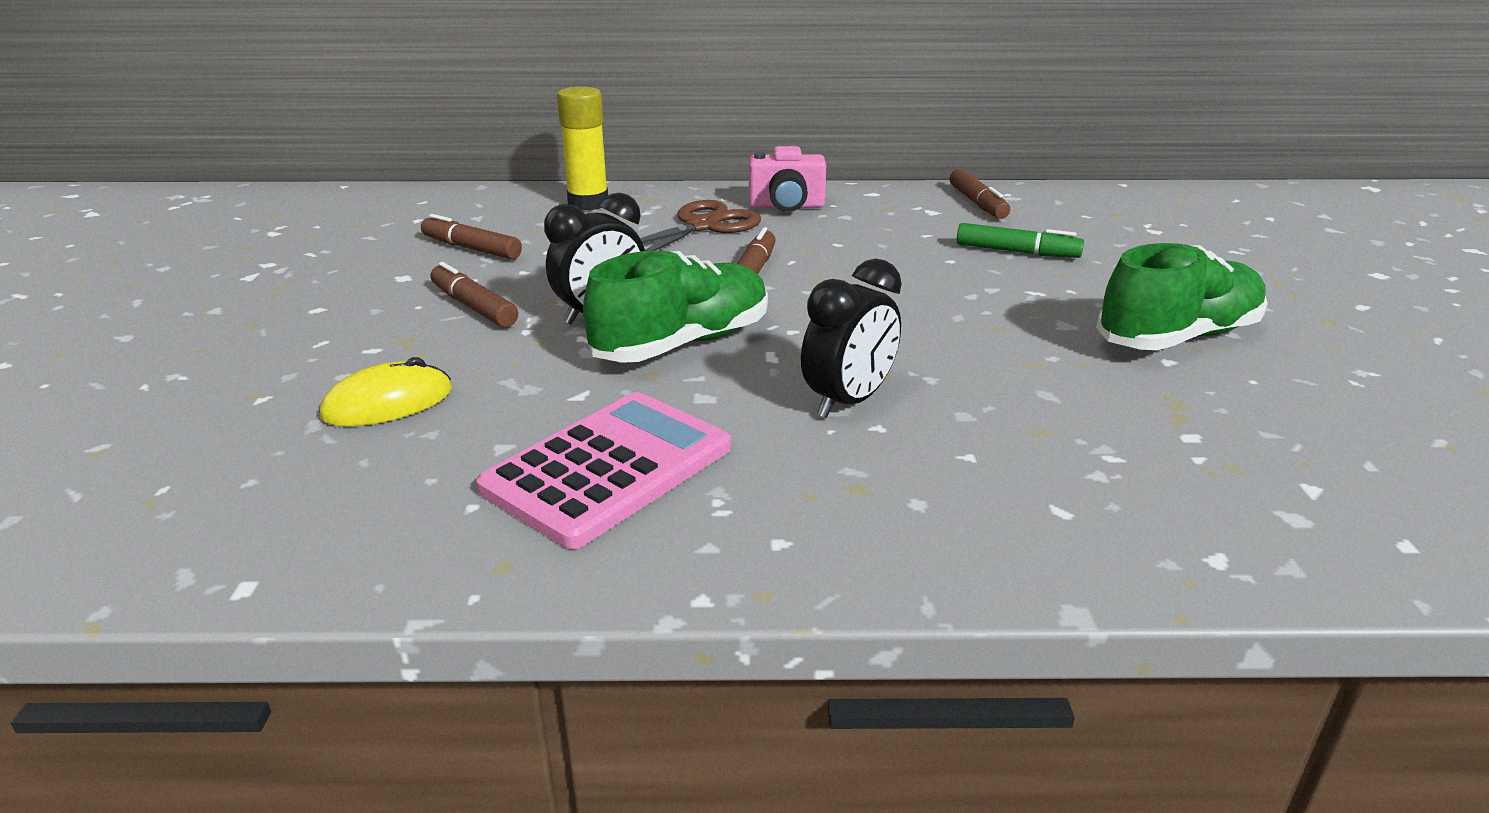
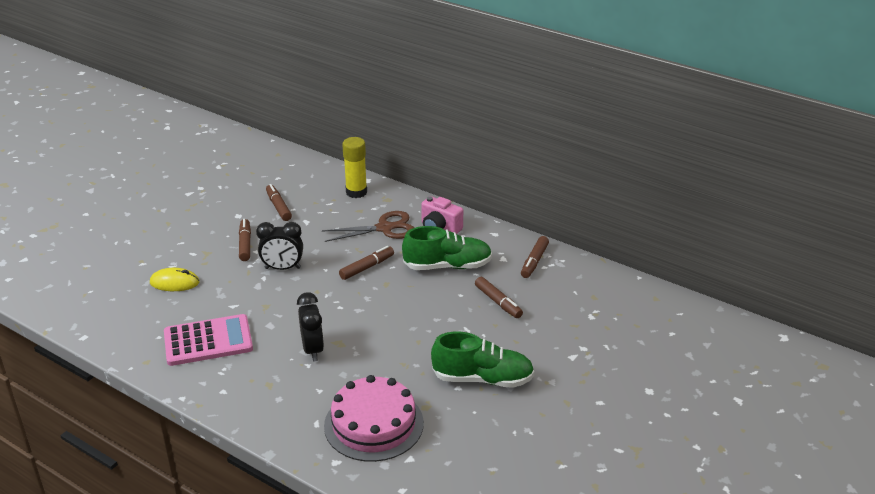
camera: 35 degrees right, 5 degrees up
green shoe [583,250,768,363] -> green shoe moved to [402,226,492,270]
black clock [801,259,902,418] -> black clock turned 90 degrees counterclockwise [297,292,324,362]
green marker [957,223,1084,258] -> brown marker [475,277,523,318]
none -> pink cake [324,375,424,462]

